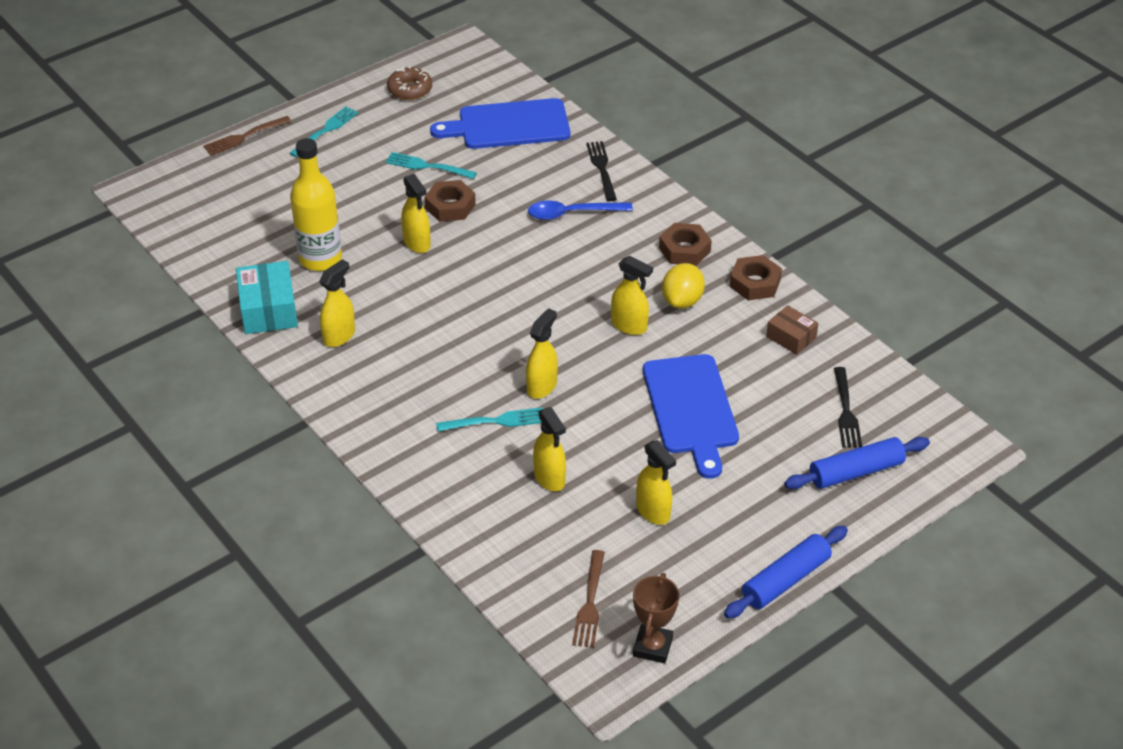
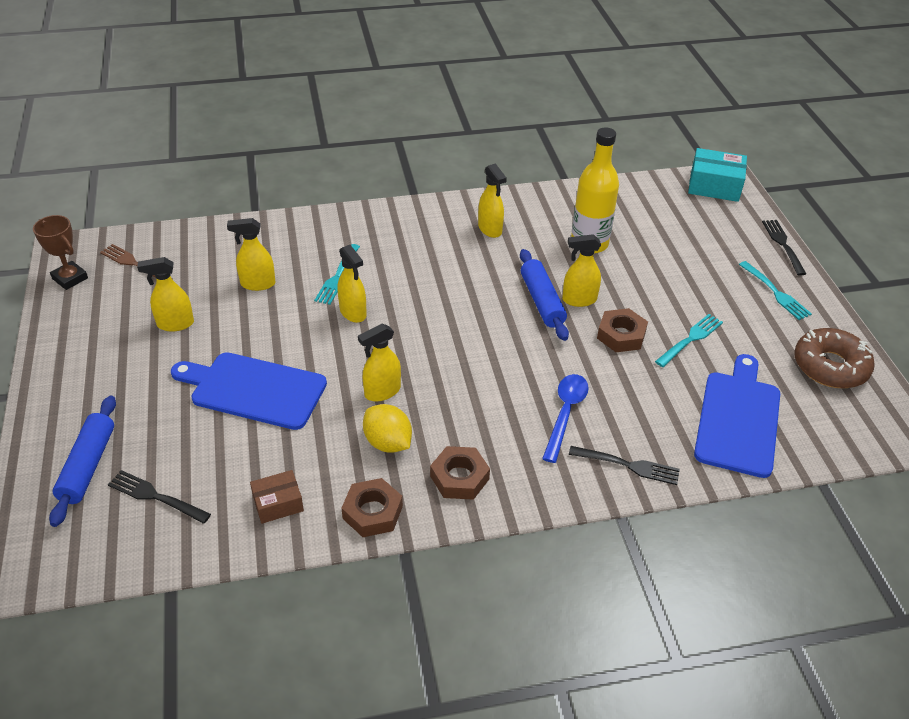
camera: 115 degrees right, 0 degrees up
brown fork [203,116,291,156] -> black fork [762,220,806,276]
turquoise box [236,261,298,334] -> turquoise box moved to [688,148,747,202]
brown donut [387,66,432,100] -> brown donut [794,328,875,388], size x1.50
blue rolling pin [724,526,848,619] -> blue rolling pin moved to [520,249,569,341]

